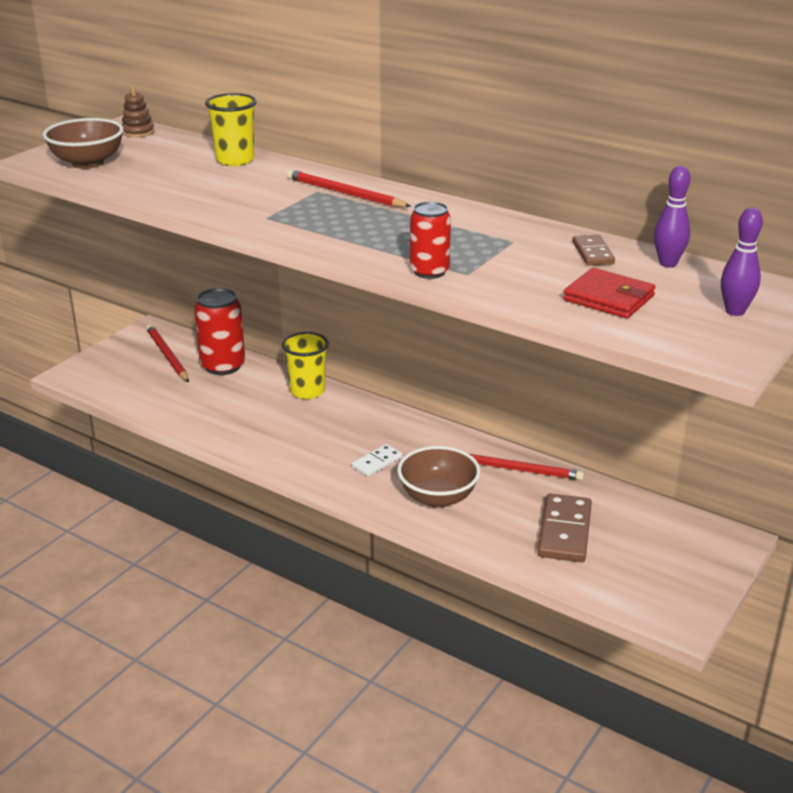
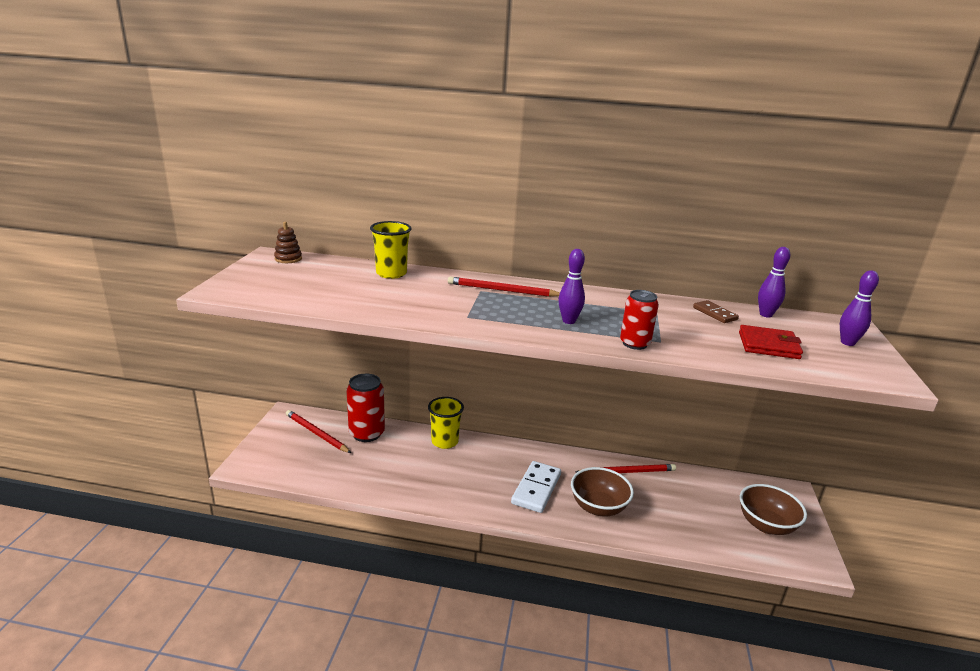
camera: 25 degrees left, 5 degrees down
brown bowl [43,118,124,169] -> brown bowl moved to [740,484,807,535]
white domino [352,444,402,477] -> white domino [511,461,561,513], size x1.75
brown domino [537,494,592,562] -> none
none -> purple bowling pin [558,249,585,324]

